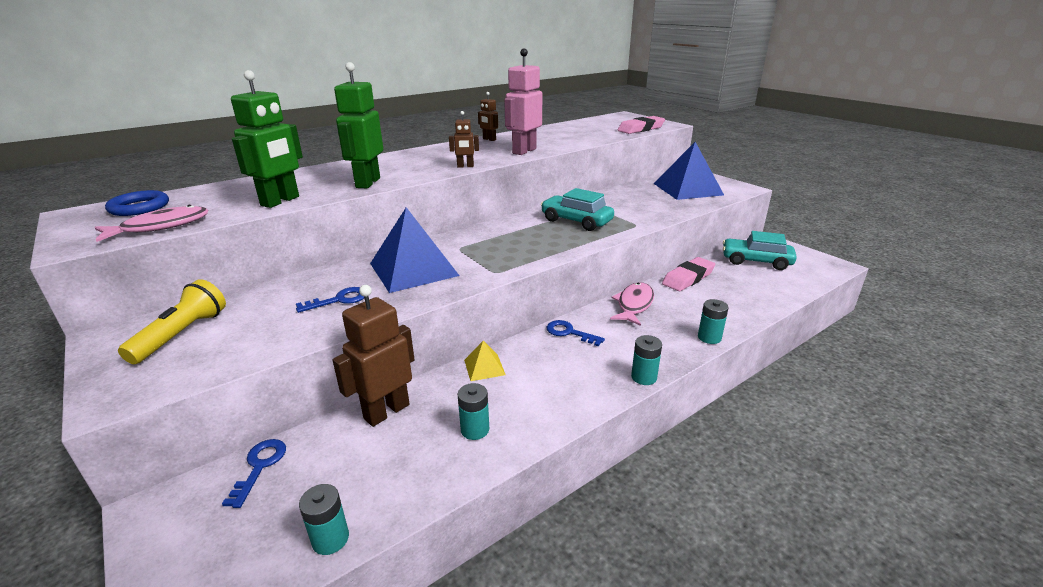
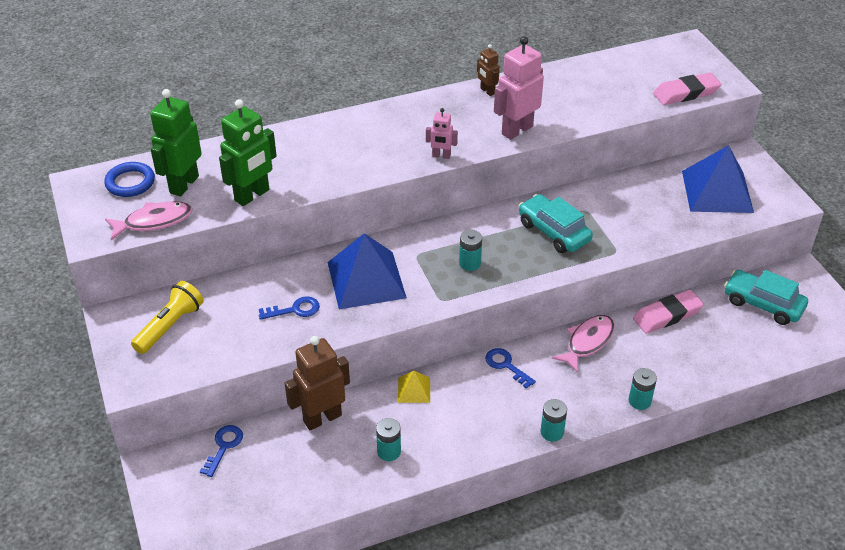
camera: 15 degrees right, 15 degrees up
turquoise battery [299,484,349,555] -> turquoise battery moved to [459,230,482,271]
green robot [334,62,383,188] -> green robot moved to [150,89,202,196]
brown robot [449,111,479,168] -> pink robot [426,108,458,159]

